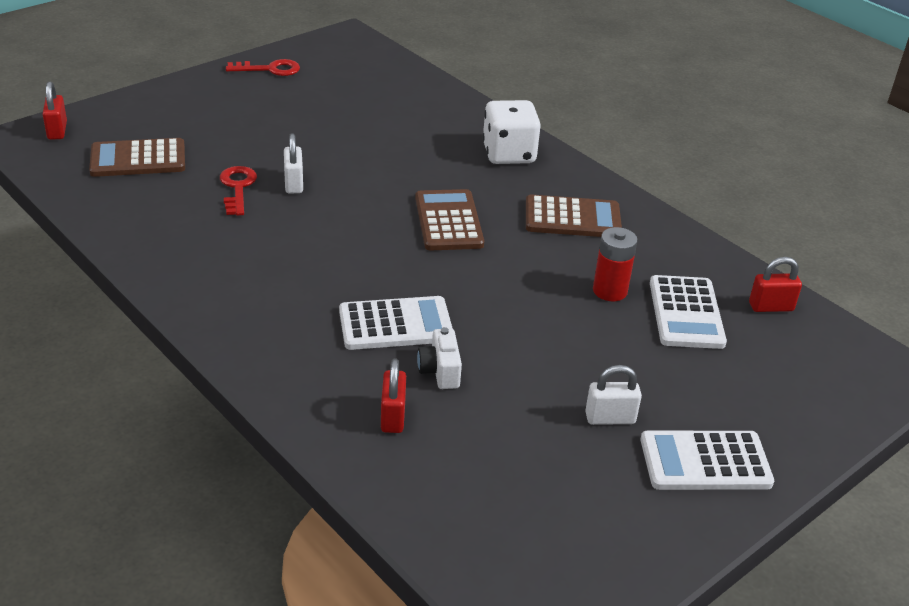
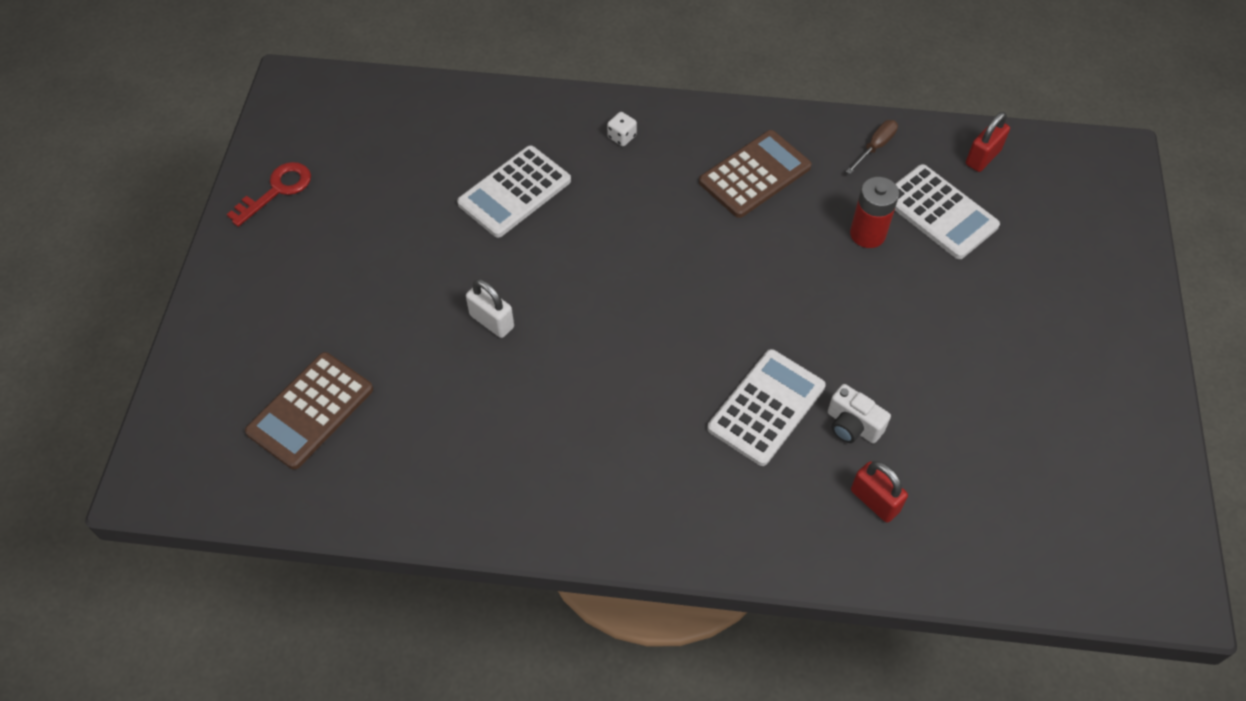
camera: 40 degrees left, 20 degrees up
red padlock [43,81,67,140] -> none
red key [220,166,257,216] -> none
brown calculator [415,189,484,250] -> none
white dice [482,100,541,164] -> white dice [607,112,637,146], size x0.41
white padlock [585,365,642,425] -> none
white calculator [640,431,774,490] -> white calculator moved to [457,146,571,238]
none -> brown screwdriver [846,120,898,174]

